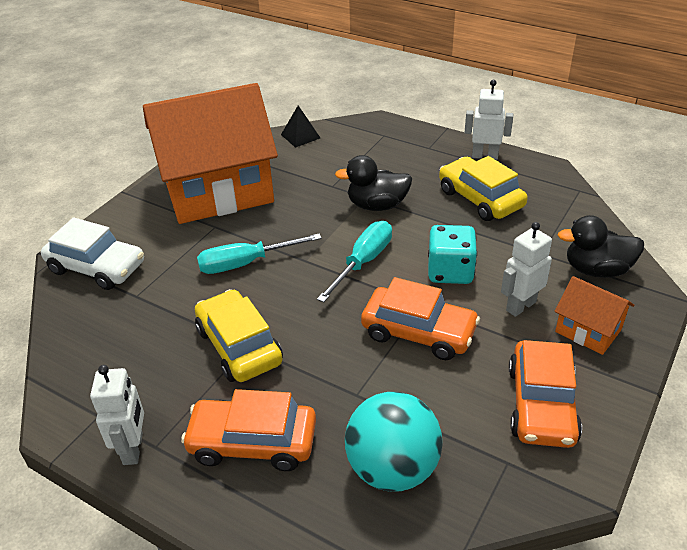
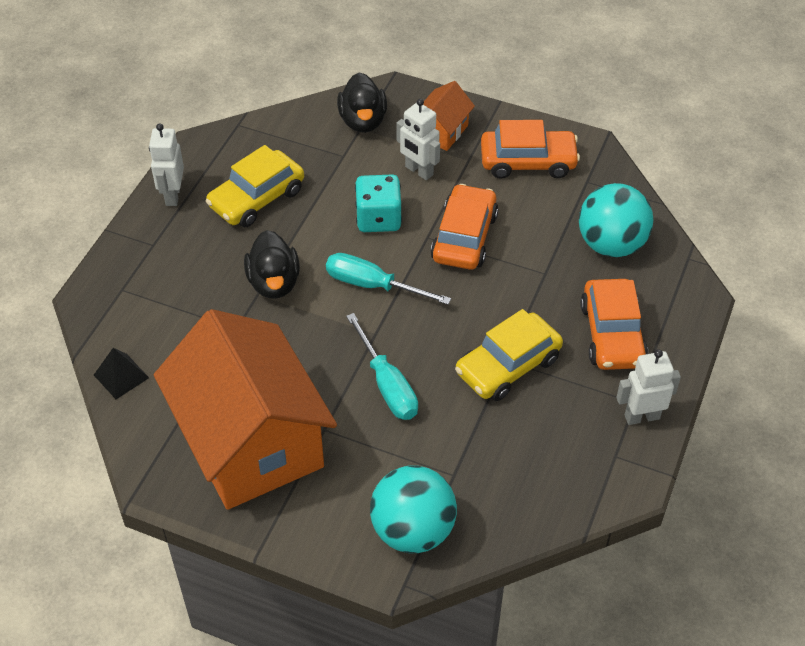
camera: 100 degrees left, 10 degrees up
white car [41,217,144,290] -> turquoise ball [370,466,457,553]

